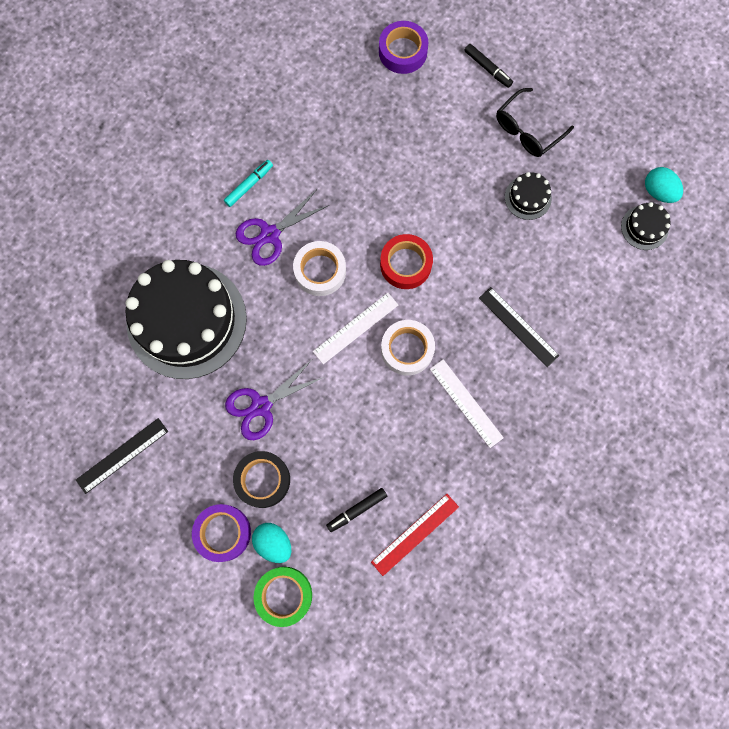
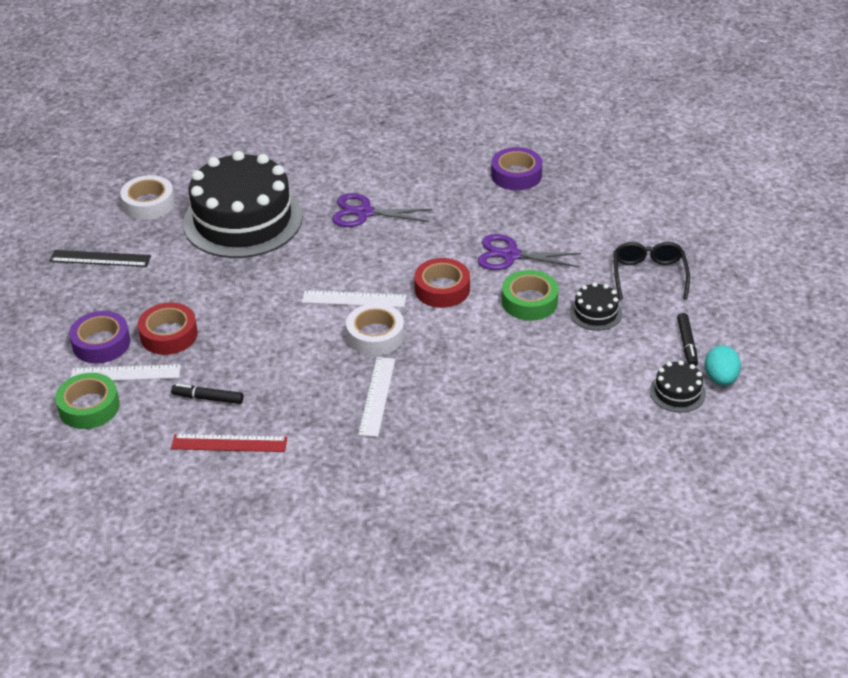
camera: 45 degrees right, 35 degrees down
turquoise marker [224,160,273,207] -> none
purple scissors [225,360,324,440] -> purple scissors moved to [477,234,581,270]
black tape [233,451,290,508] -> red tape [138,303,198,355]
turquoise egg [252,523,291,563] -> white ruler [71,364,181,381]
white tape [293,241,346,296] -> white tape moved to [120,175,175,220]
purple tape [379,21,428,74] -> purple tape moved to [491,147,542,191]
black marker [464,44,513,88] -> black marker moved to [677,313,698,367]
black ruler [479,287,559,367] -> none
black glasses [496,88,574,157] -> black glasses turned 90 degrees clockwise [614,242,690,300]
none -> green tape [502,270,559,321]

